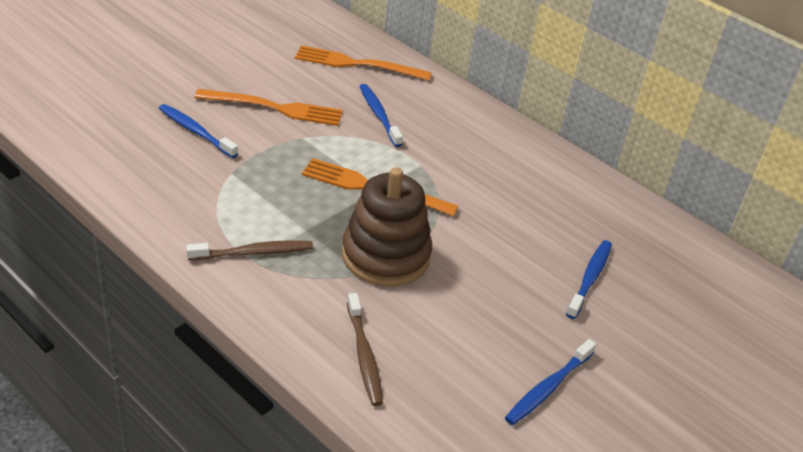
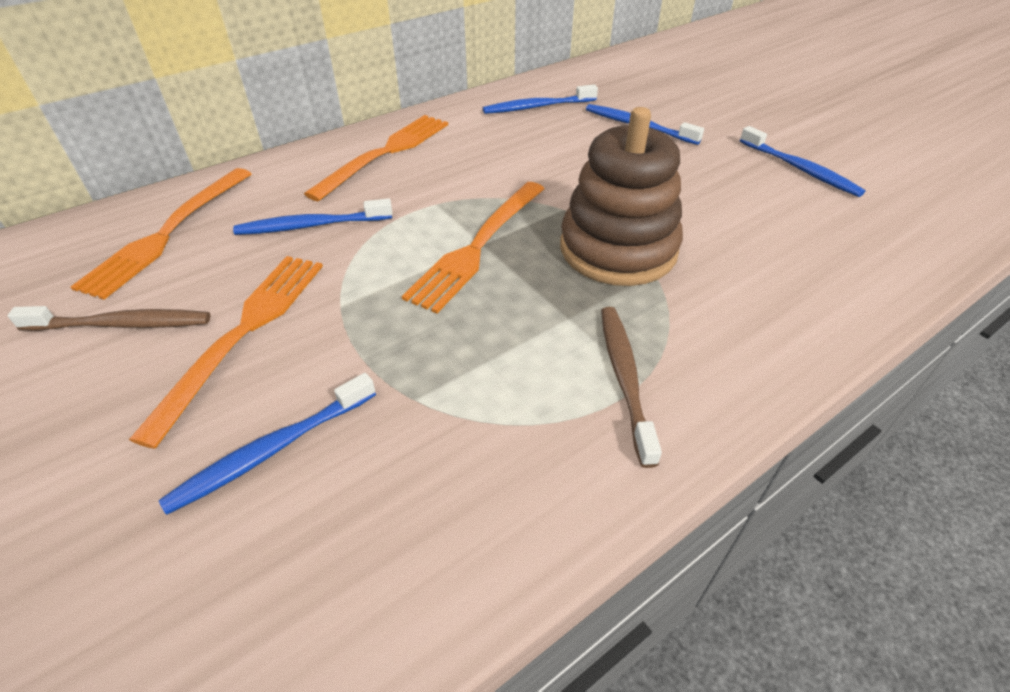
camera: 75 degrees left, 5 degrees up
brown toothbrush [347,293,383,406] -> brown toothbrush moved to [8,306,210,331]
none -> orange fork [304,115,448,202]
none -> blue toothbrush [483,84,598,114]

